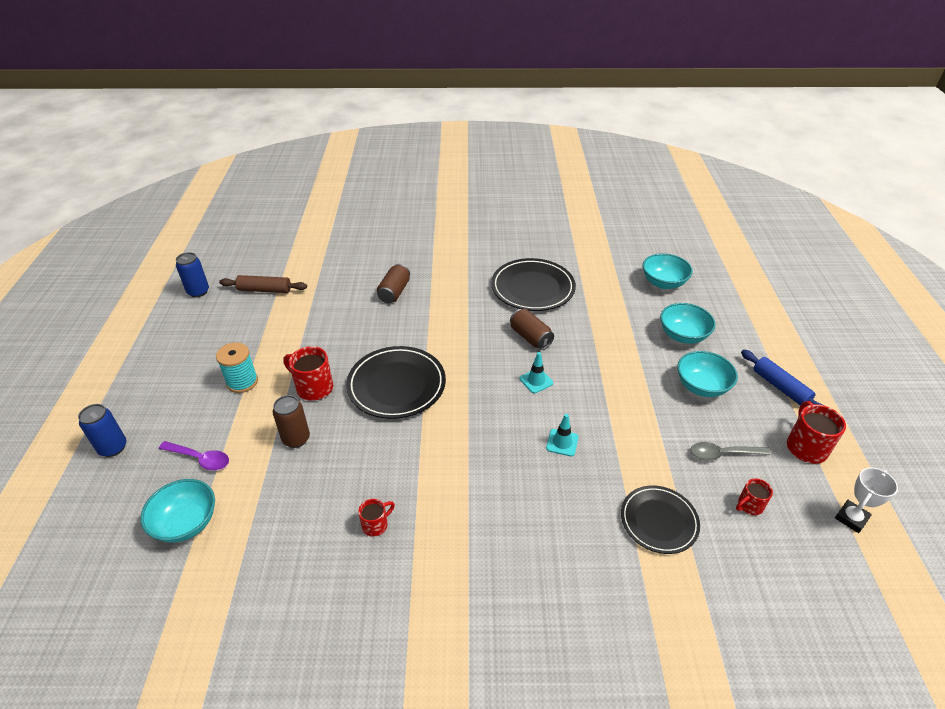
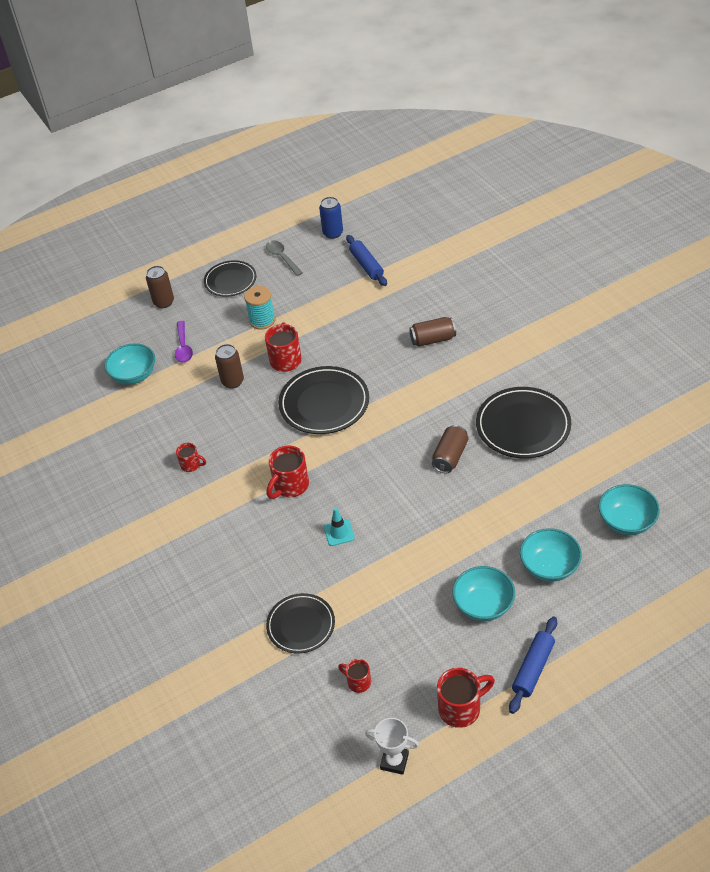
camera: 65 degrees right, 5 degrees up
blue can [78,404,126,457] -> brown can [146,266,174,308]
brown rolling pin [219,275,307,293] -> blue rolling pin [346,235,387,286]
turquoise traffic cone [520,352,553,393] -> none
grey spoon [691,442,770,460] -> grey spoon moved to [266,241,303,276]
none -> black plate [204,260,256,297]
none -> red mug [266,446,309,499]

